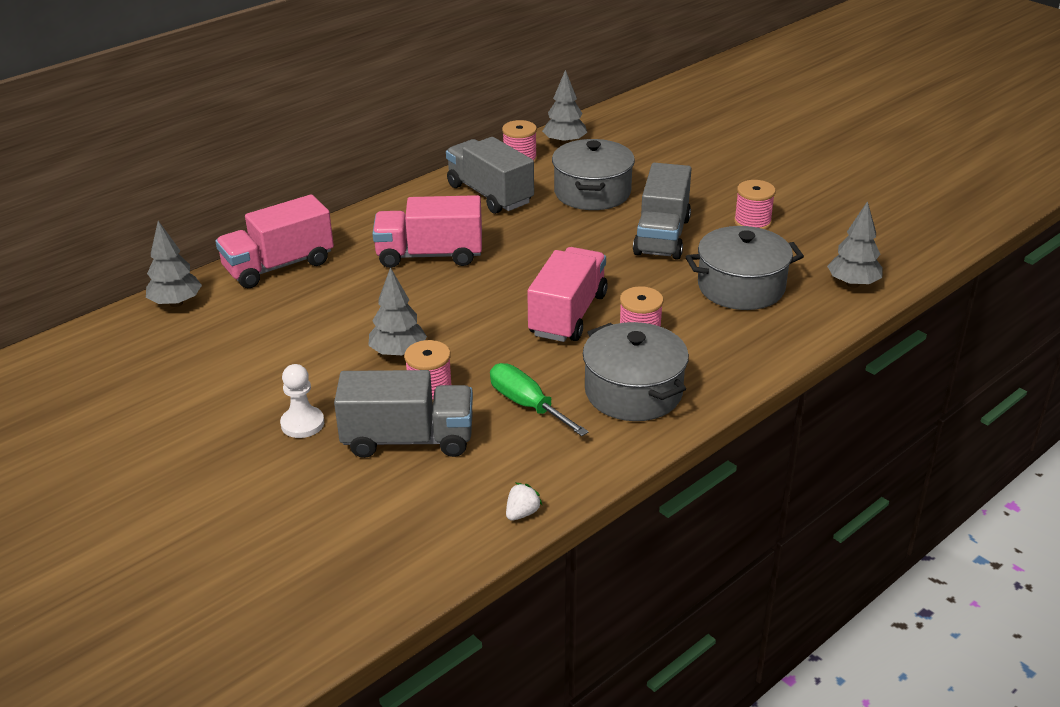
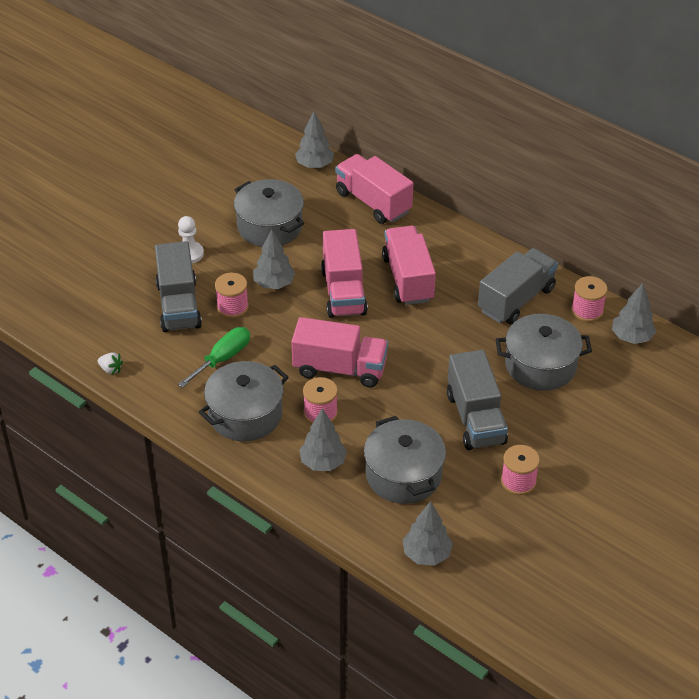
camera: 80 degrees right, 10 degrees up
grey truck [633,163,692,260] -> grey truck turned 105 degrees counterclockwise [447,350,508,450]
none -> grey pot [234,179,304,247]
none -> grey tree [299,408,347,471]
none -> pink truck [321,229,368,318]

